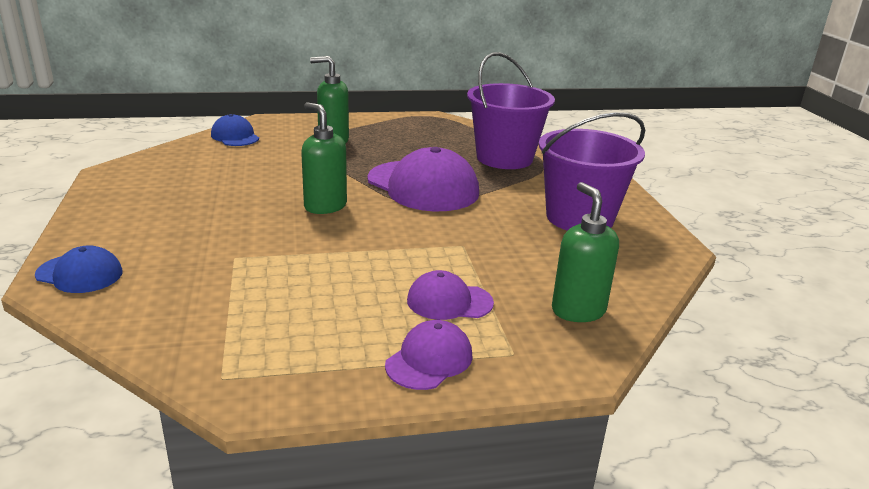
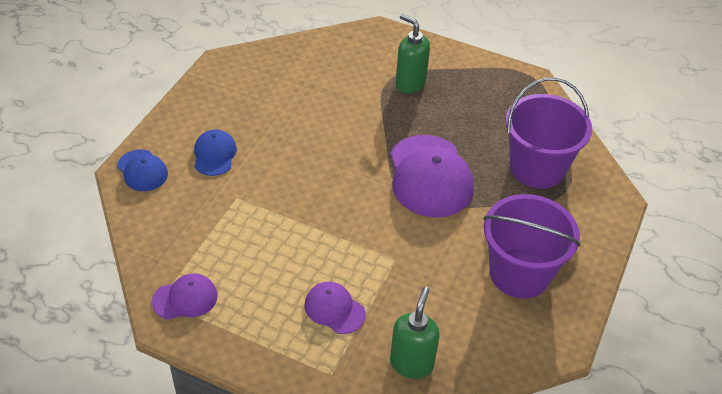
camera: 35 degrees right, 20 degrees up
blue cap [211,114,259,146] -> blue cap moved to [194,129,237,176]
green soap dispenser [301,102,347,214] -> none
purple cap [385,320,473,390] -> purple cap moved to [152,273,218,320]

